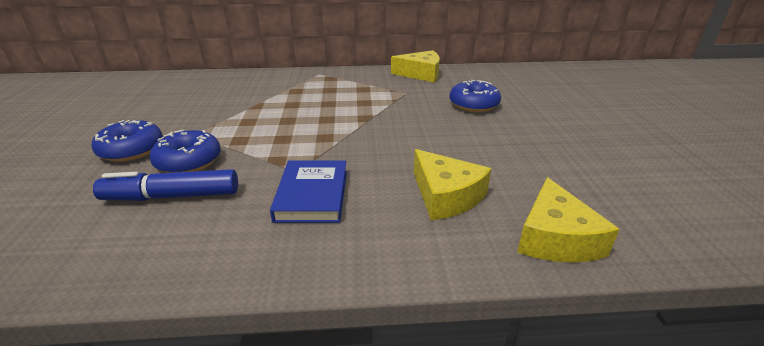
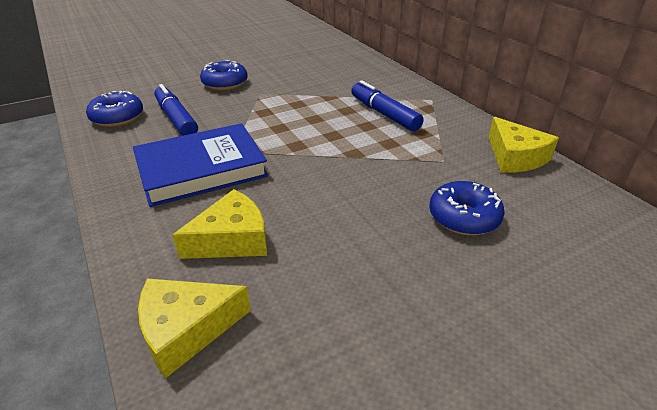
camera: 65 degrees right, 5 degrees up
blue donut [149,130,221,173] -> blue donut moved to [86,91,143,127]
blue book [270,160,347,223] -> blue book [133,123,268,207], size x1.53
yellow cheese [414,149,491,220] -> yellow cheese turned 150 degrees counterclockwise [173,189,267,259]
none -> blue marker [351,80,424,132]

